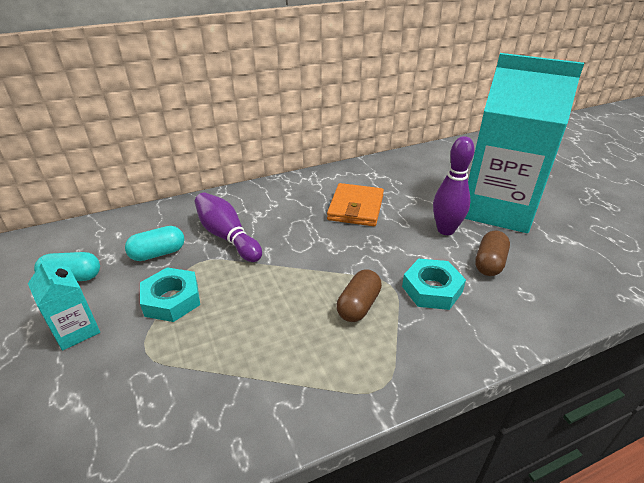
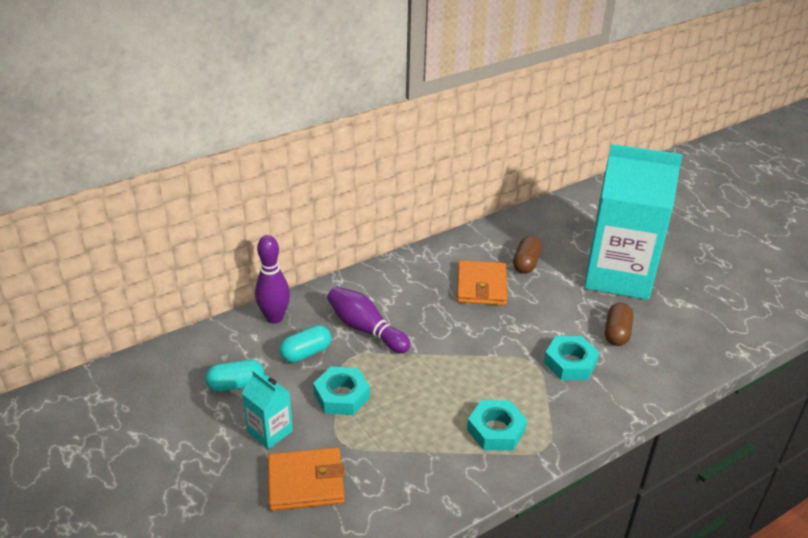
camera: 10 degrees left, 0 degrees up
brown capsule [337,269,382,322] -> brown capsule moved to [513,236,542,274]
purple bowling pin [433,136,475,235] -> purple bowling pin moved to [255,235,290,324]
none -> orange wallet [268,448,345,511]
none -> turquoise nut [467,400,527,451]

